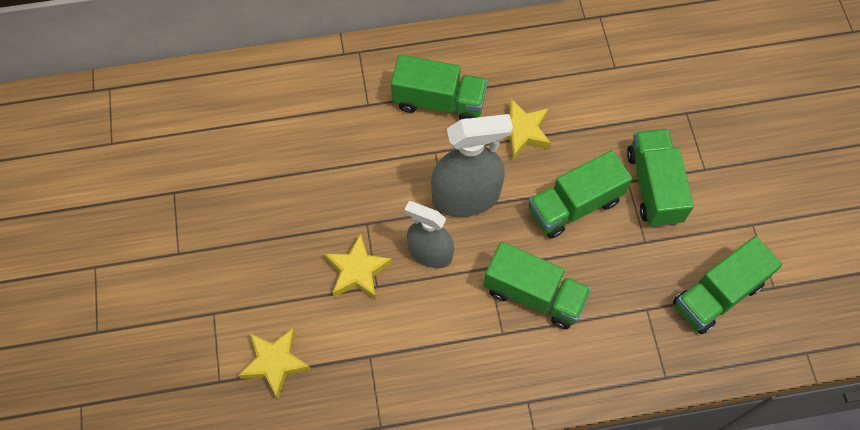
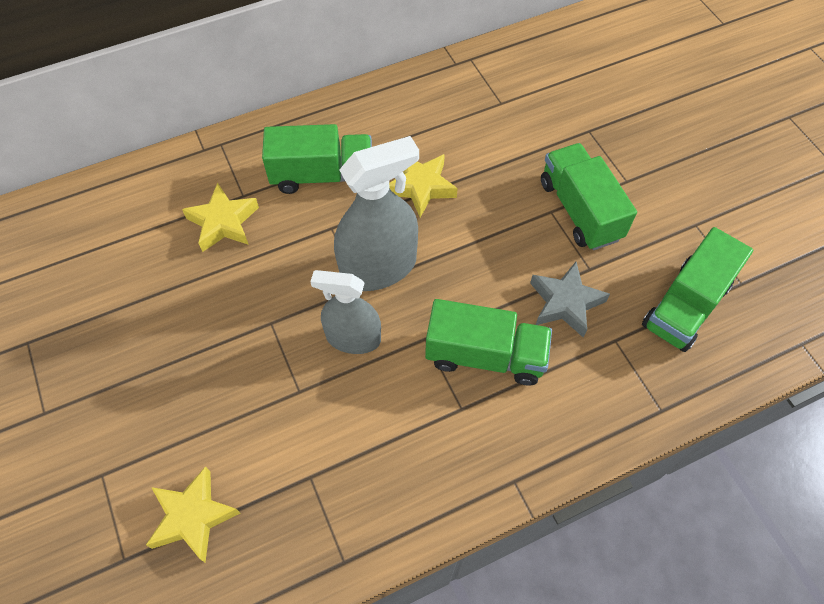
camera: 15 degrees left, 5 degrees down
yellow star [324,233,392,300] -> yellow star moved to [182,183,259,252]
green truck [529,150,632,238] -> none
none -> grey star [530,262,610,338]

